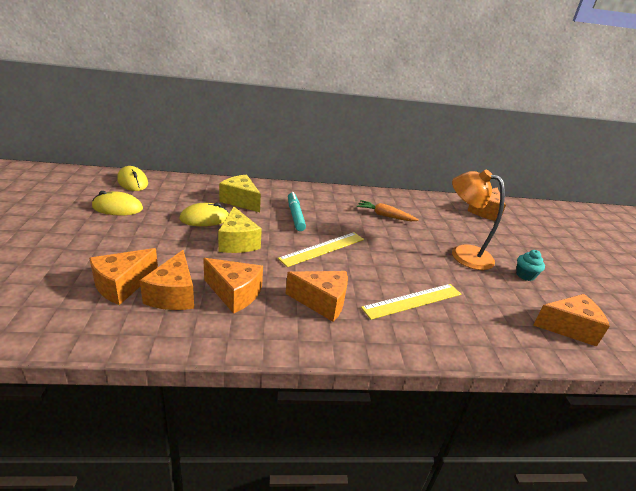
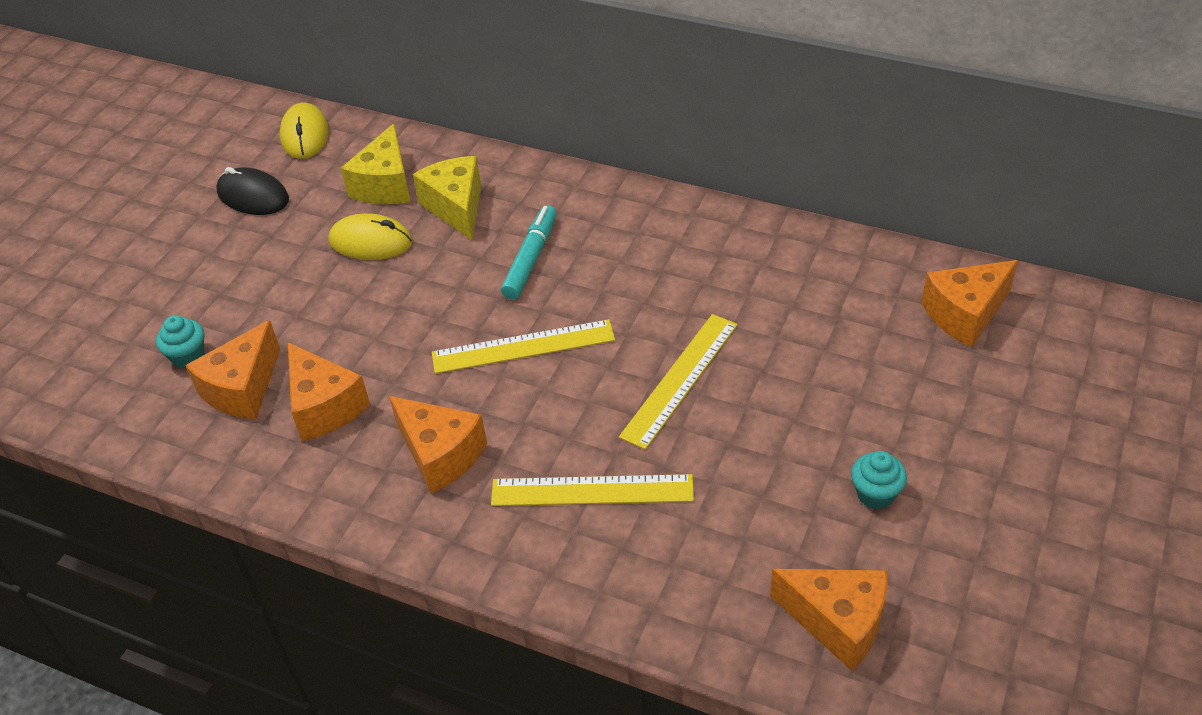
camera: 35 degrees right, 15 degrees up
orange cheese [89,248,158,305] -> turquoise cupcake [156,315,204,368]
yellow mouse [92,191,143,215] -> black mouse [216,167,289,215]
yellow cheese [218,207,262,253] -> yellow cheese moved to [341,124,411,204]
orange carrot [356,200,419,221] -> none
orange lamp [452,170,505,270] -> none
none -> yellow ruler [619,314,738,450]

